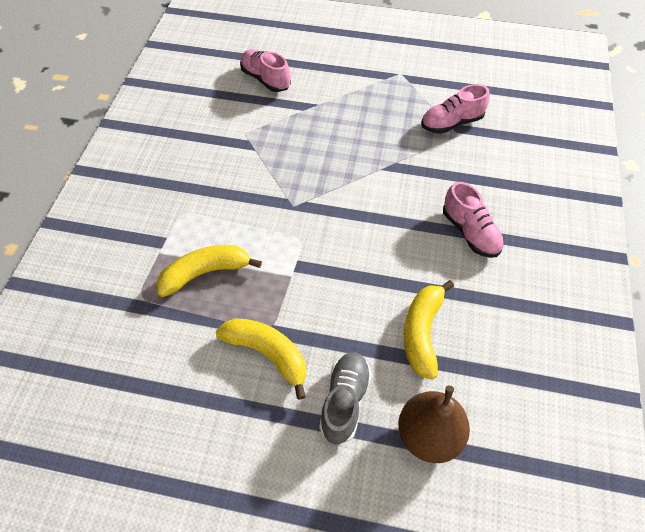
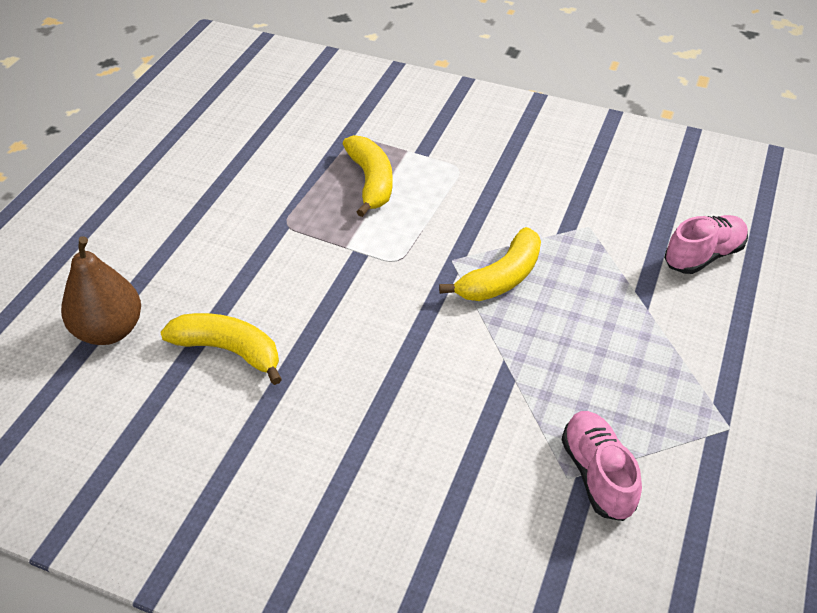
camera: 100 degrees right, 10 degrees down
yellow banana [216,318,306,400] -> yellow banana moved to [439,227,541,301]
grey shoe [319,352,372,444] -> none
pink shoe [443,182,504,258] -> none

